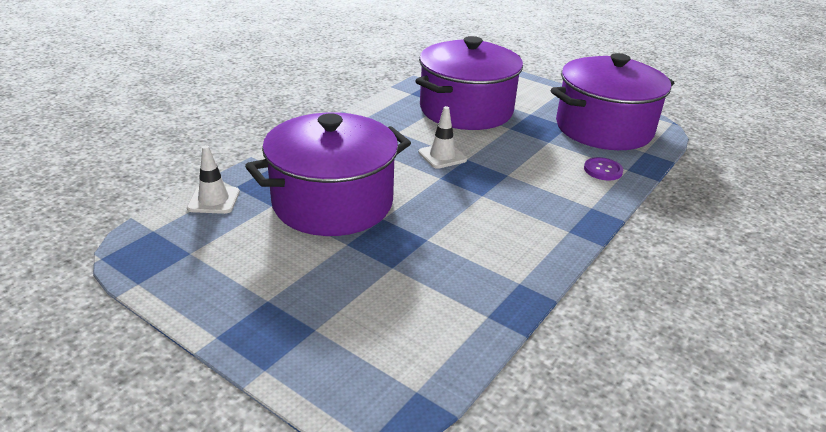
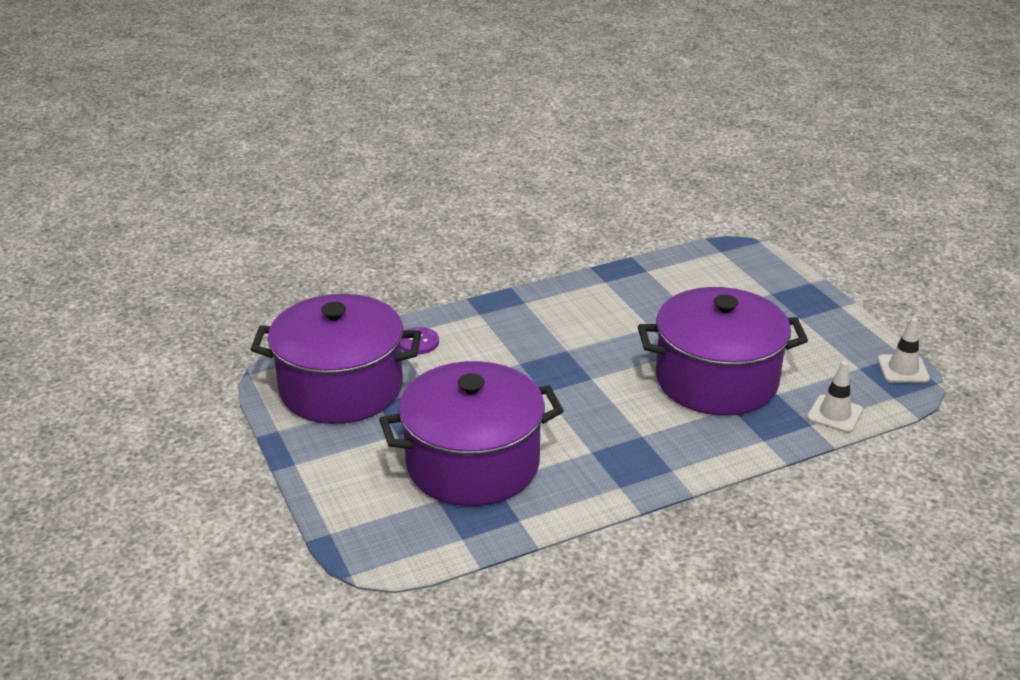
camera: 150 degrees left, 0 degrees up
white traffic cone [418,106,467,169] -> white traffic cone moved to [878,317,930,383]

